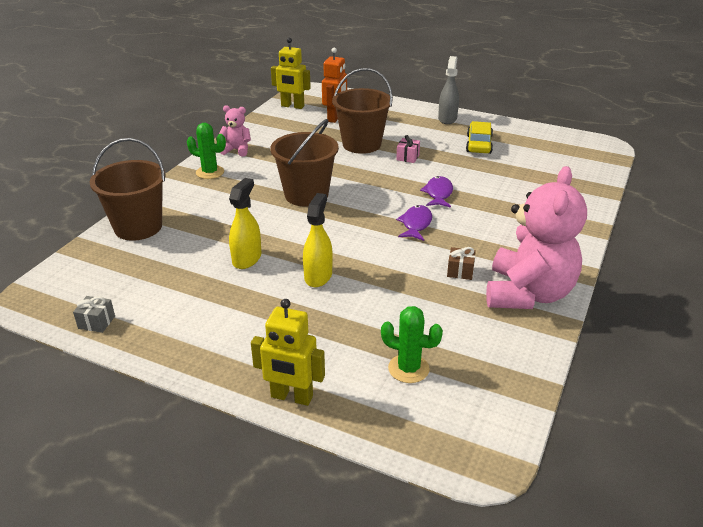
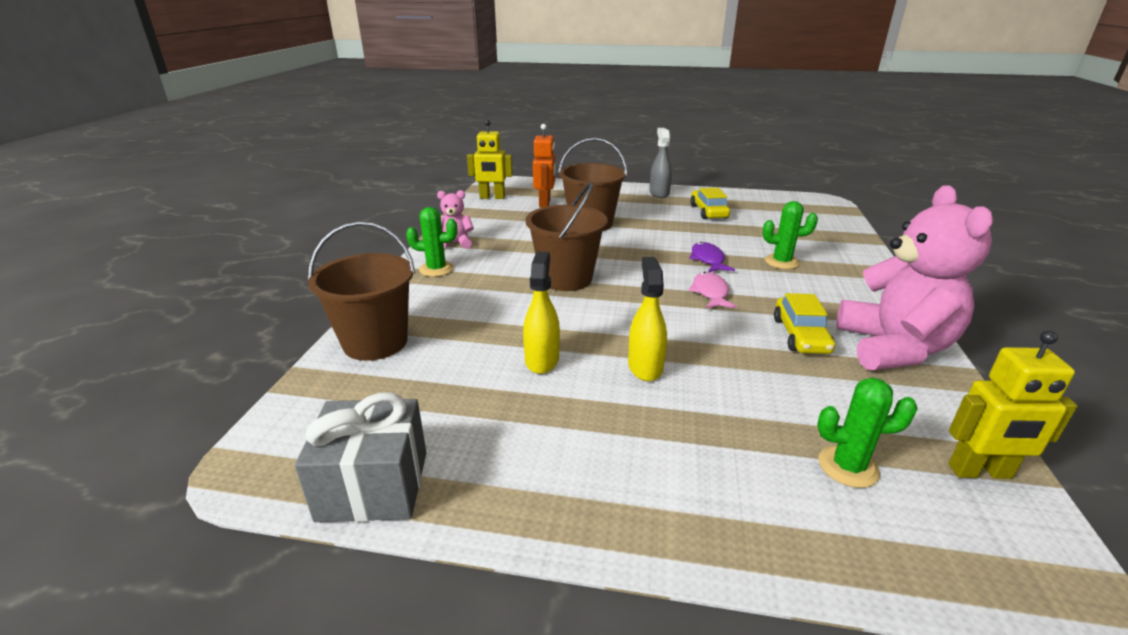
camera: 15 degrees left, 5 degrees down
grey gift [73,296,115,333] -> grey gift [295,392,427,522], size x2.19
yellow robot [251,299,325,406] -> yellow robot moved to [948,330,1078,479]
pink gift [396,135,420,163] -> none
purple fish [396,205,432,241] -> pink fish [688,272,737,308]
brown gift [447,247,476,280] -> yellow car [774,293,835,354]
none -> green cactus [763,201,818,269]

